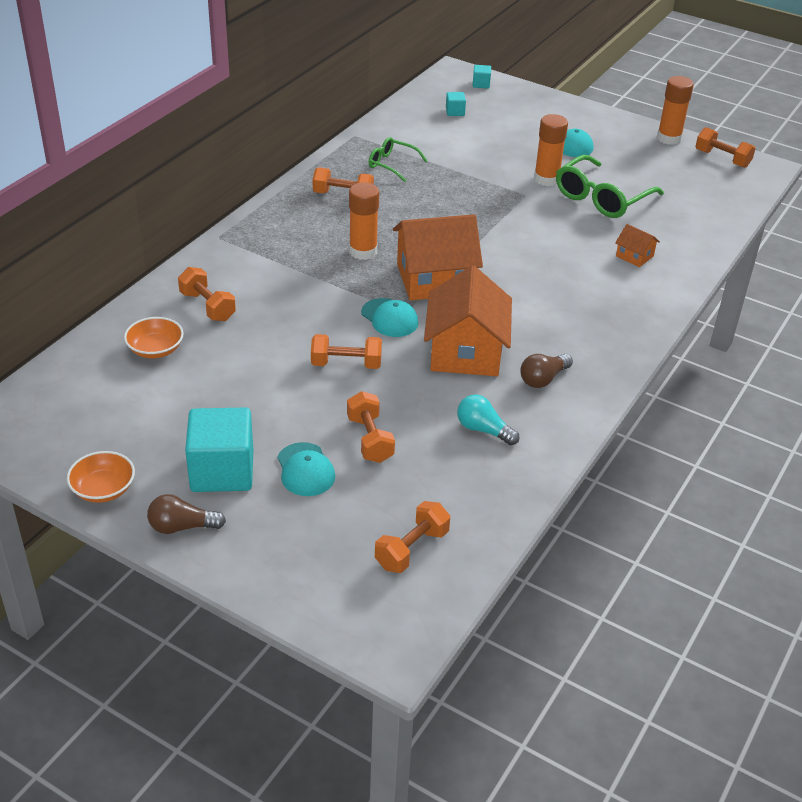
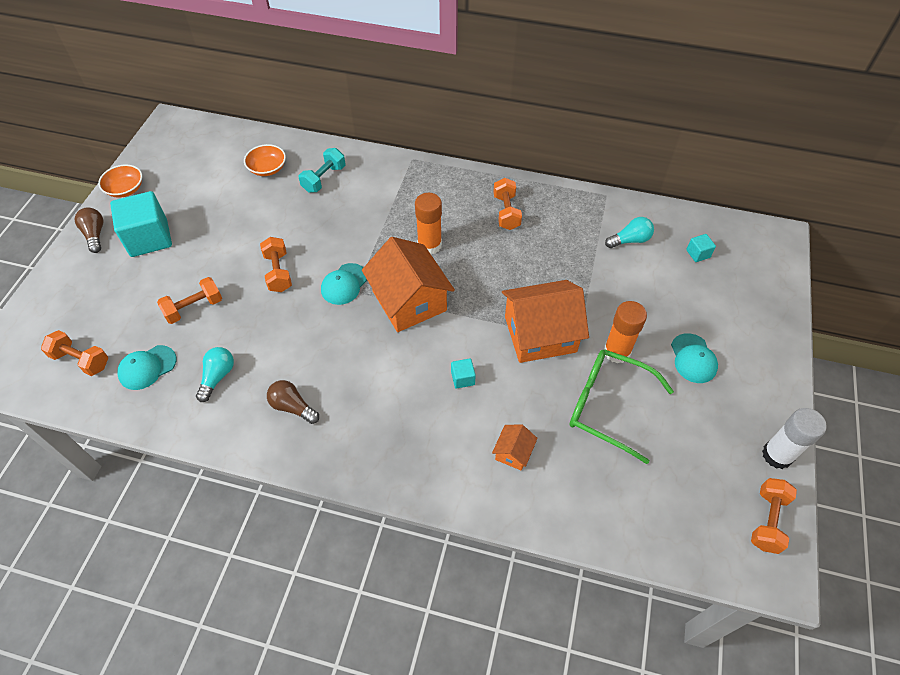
camera: 75 degrees right, 15 degrees up
orange dumbbell [178,267,236,321] -> turquoise dumbbell [299,148,345,193]
turquoise cap [277,442,335,496] -> turquoise cap moved to [117,345,176,390]
green glasses [369,137,427,182] -> none
orange house [424,265,512,376] -> orange house moved to [502,280,589,363]
turquoise cube [473,65,491,89] -> turquoise cube moved to [451,358,476,389]
orange glue stick [657,76,694,145] -> white glue stick [762,408,827,469]
none -> turquoise light bulb [605,217,654,248]

